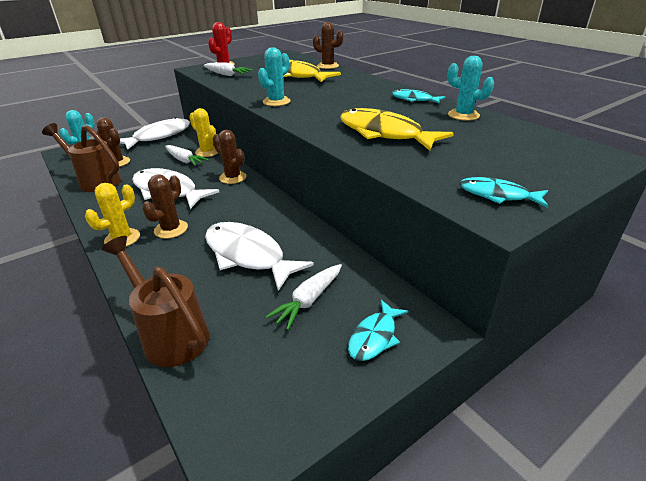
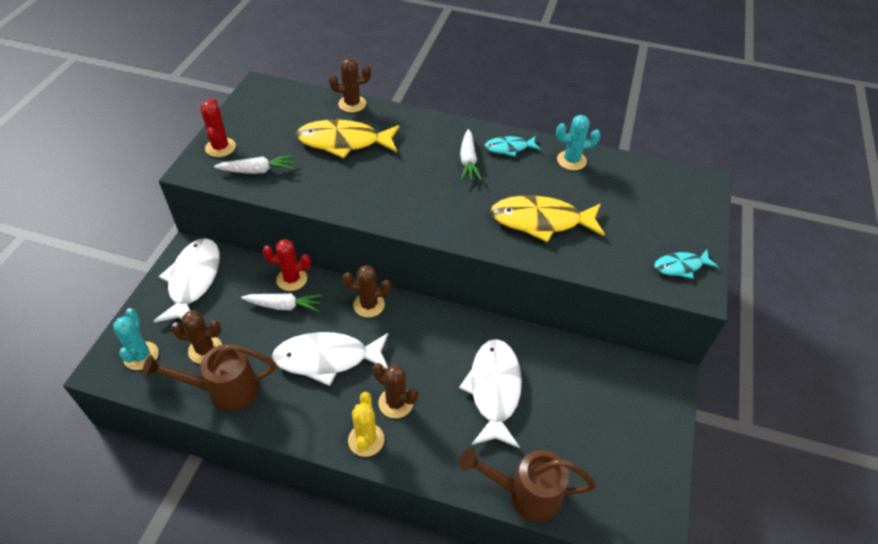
camera: 40 degrees left, 15 degrees up
brown cactus [142,175,188,239] -> brown cactus turned 45 degrees counterclockwise [372,363,418,418]
yellow cactus [189,108,218,157] -> red cactus [263,239,311,291]
white fish [205,222,314,291] -> white fish turned 90 degrees clockwise [459,339,522,448]
turquoise cactus [258,47,291,106] -> none
white carrot [265,264,342,330] -> white carrot moved to [460,129,482,180]
turquoise fish [348,300,408,361] -> none

